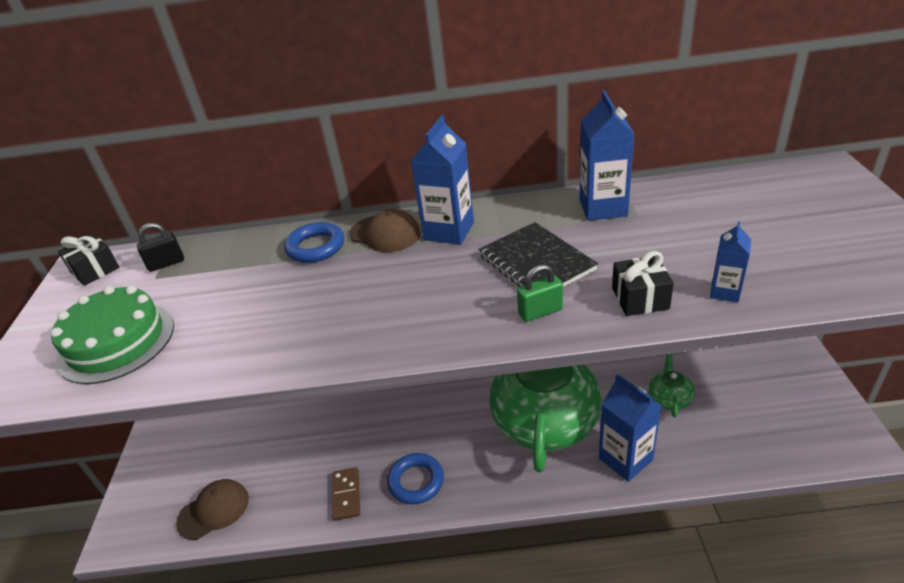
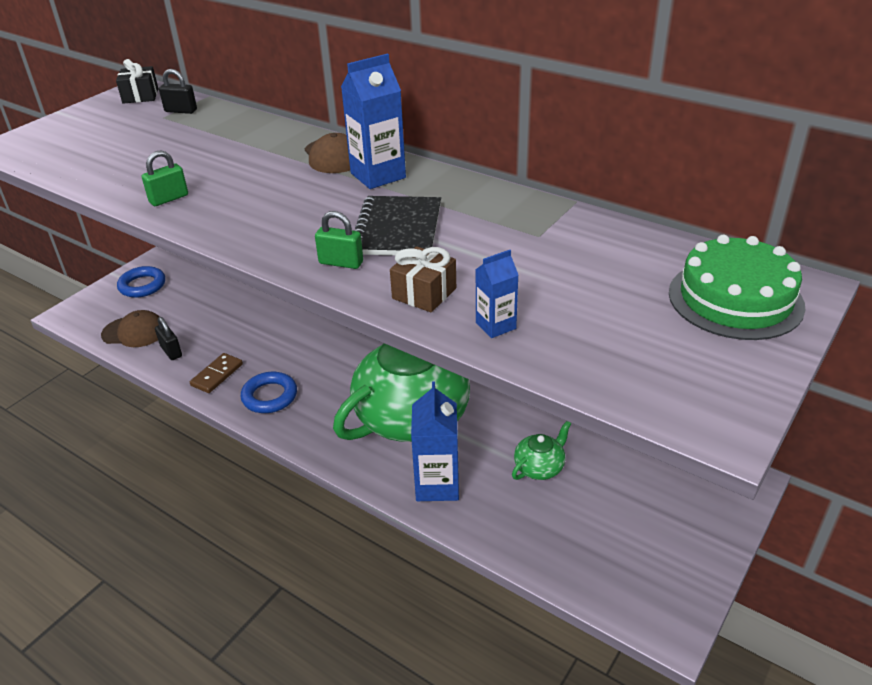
camera: 35 degrees right, 0 degrees up
green cake [50,286,174,384] -> green cake moved to [669,235,806,340]
blue ring [284,222,344,263] -> blue ring moved to [117,266,165,298]
blue carton [580,90,635,221] -> none
black gift [612,251,674,316] -> brown gift [390,246,456,312]
none -> green padlock [142,151,188,206]
none -> black padlock [155,317,182,360]

